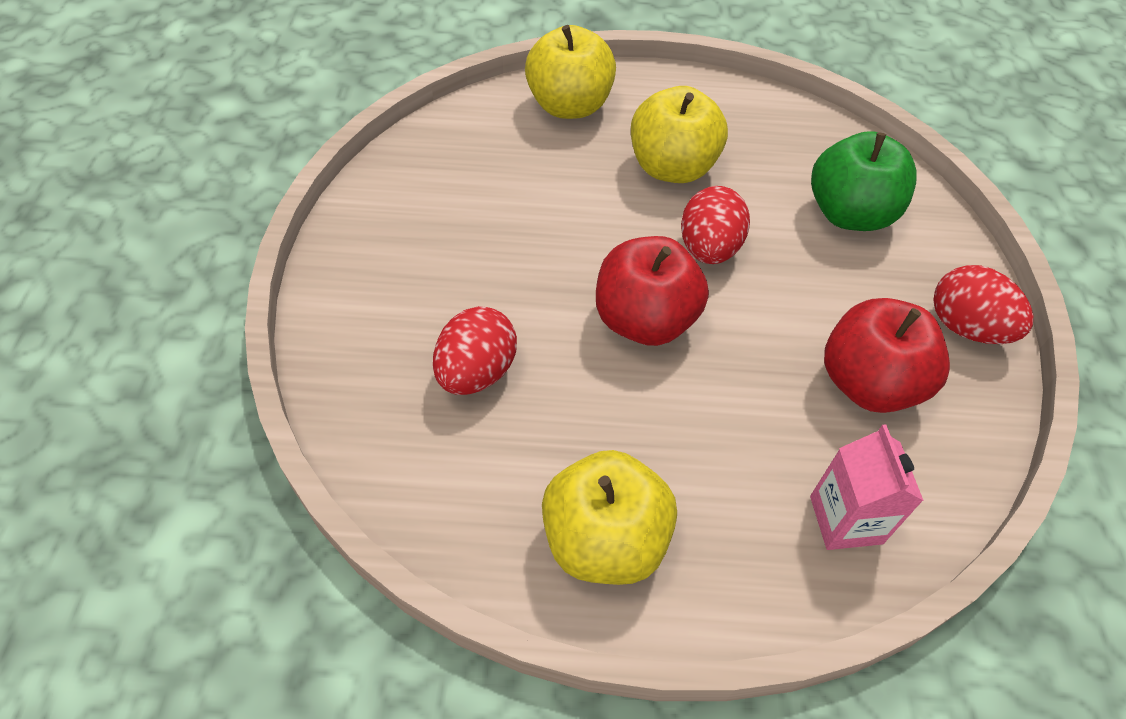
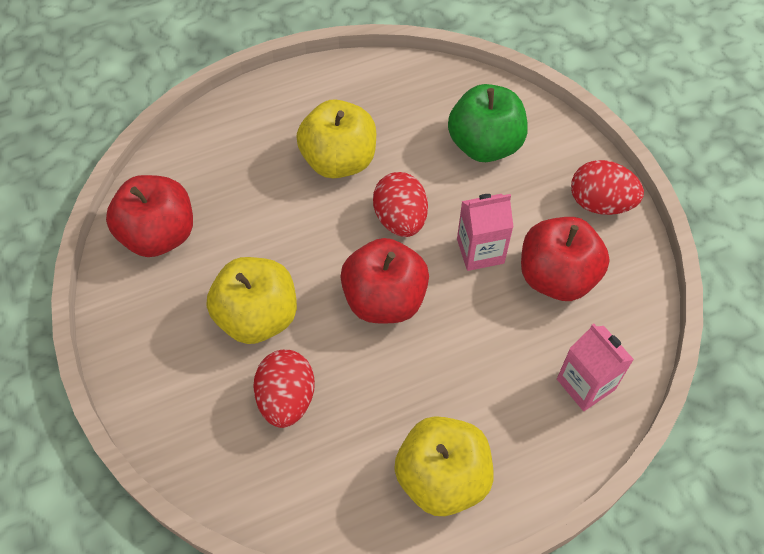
camera: 25 degrees left, 5 degrees up
yellow apple [525,25,616,119] -> yellow apple moved to [207,257,297,344]
none -> red apple [106,175,193,257]
none -> pink carton [457,194,513,271]

